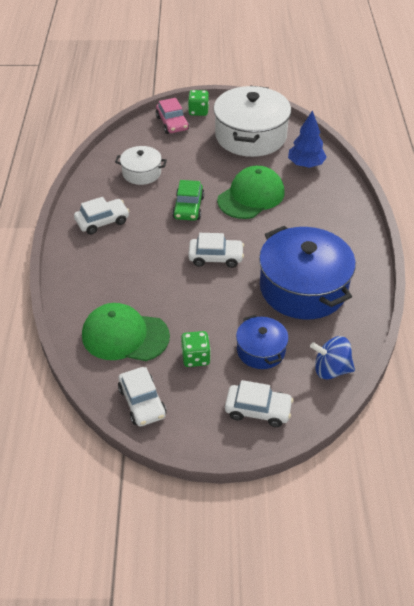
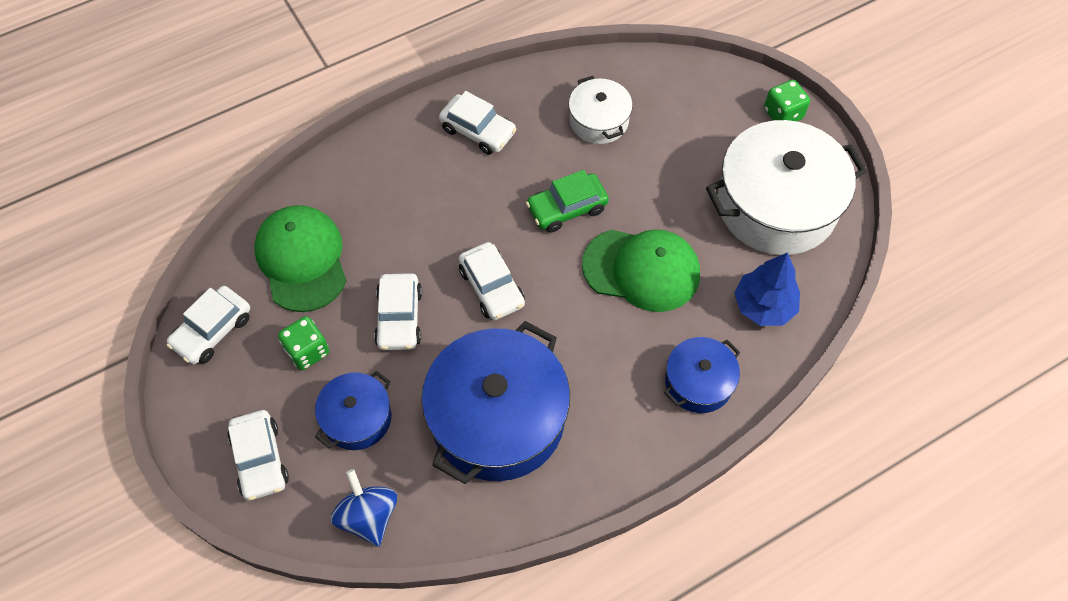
camera: 60 degrees right, 15 degrees up
pink car [156,98,189,134] -> none
none -> white car [374,273,422,350]
none -> blue pot [664,337,740,413]

